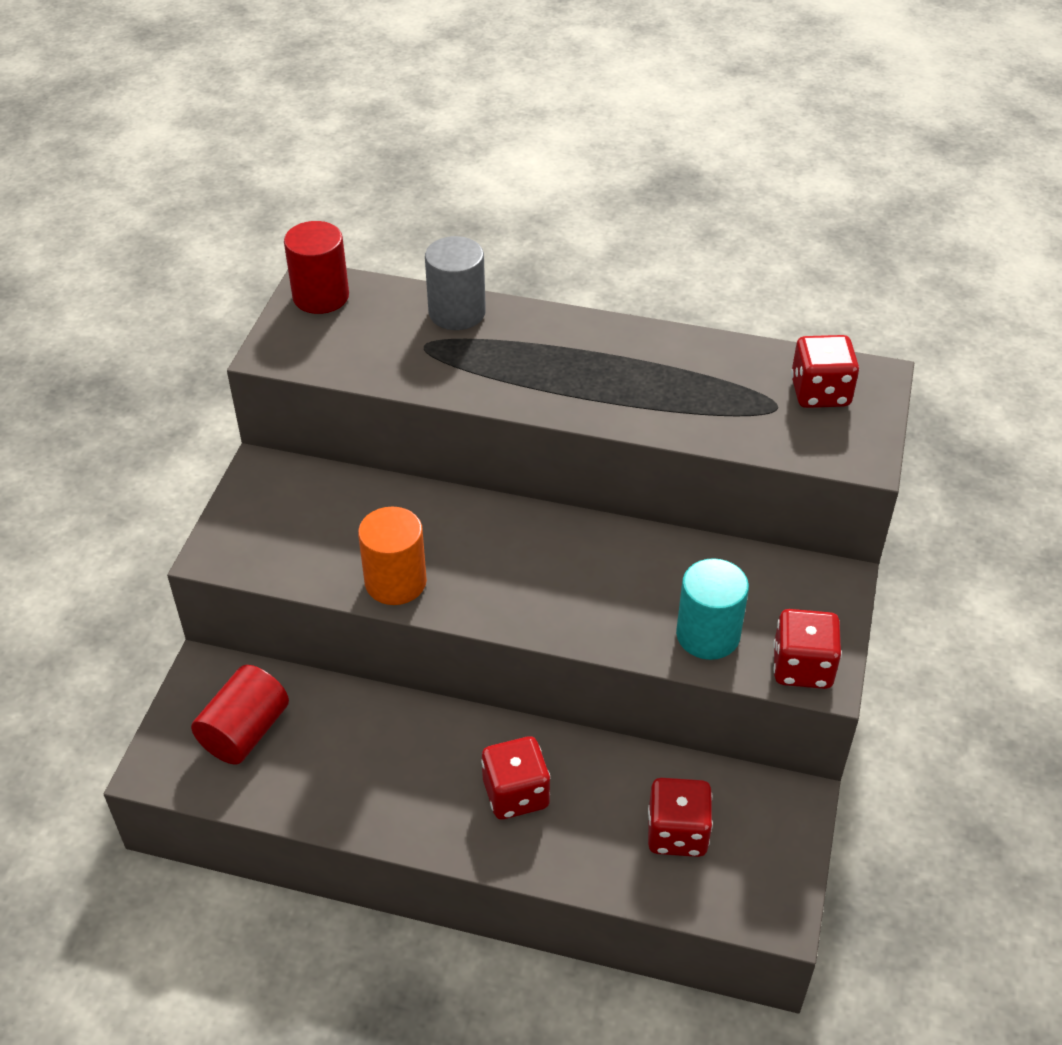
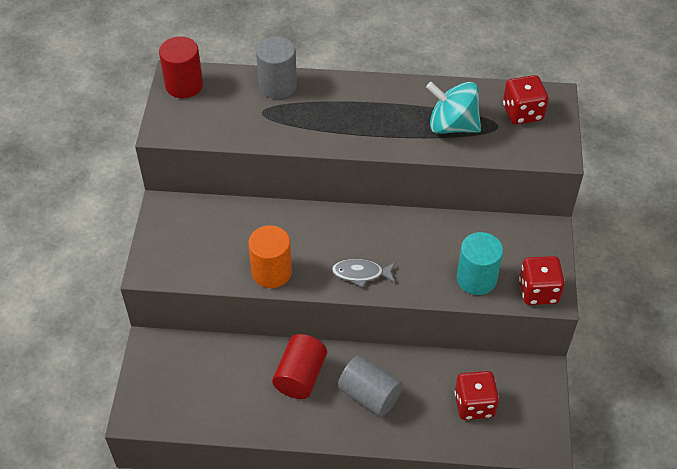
camera: 10 degrees left, 5 degrees up
red cylinder [191,665,289,765] -> red cylinder moved to [272,334,327,399]
red dice [481,736,550,819] -> grey cylinder [338,355,403,417]
none -> grey fish [331,259,396,288]
none -> turquoise spinning top [426,82,481,134]

